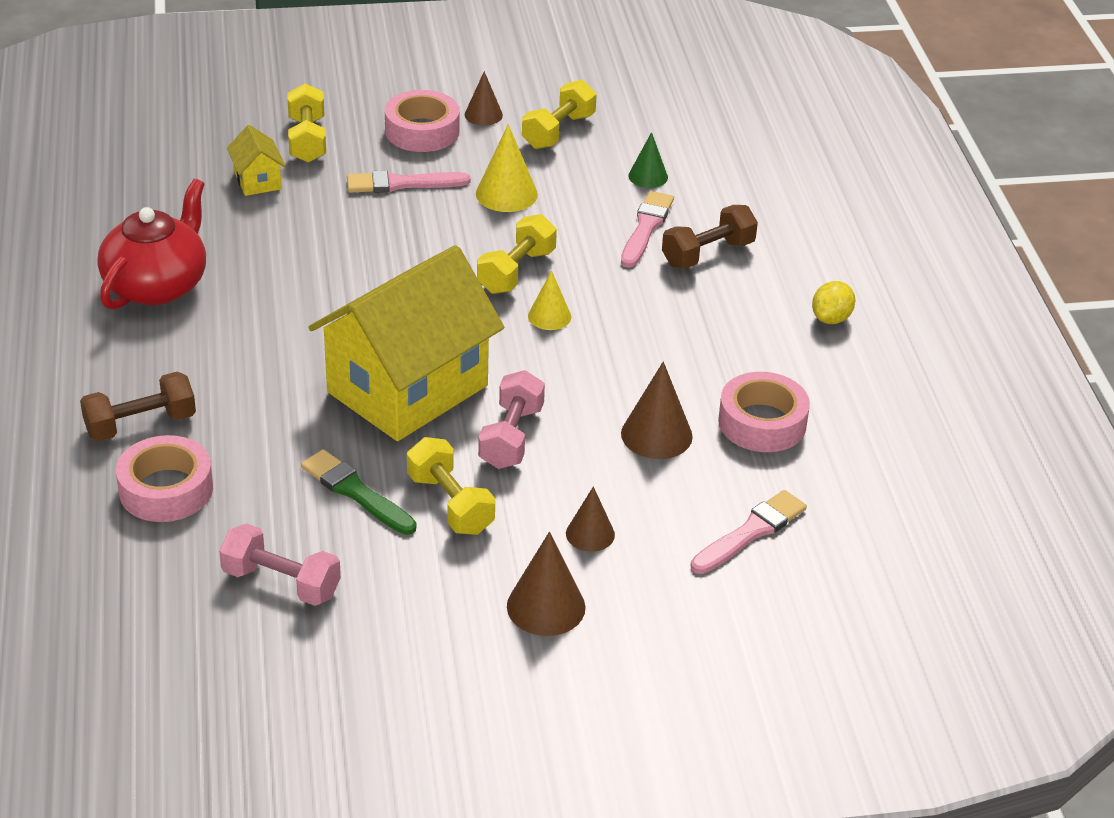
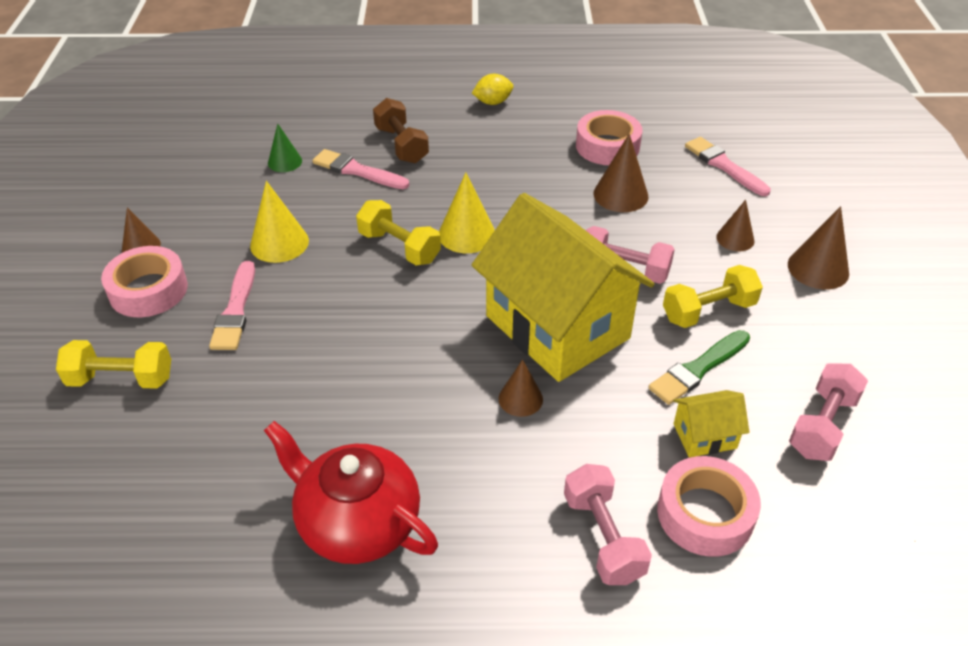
camera: 80 degrees left, 5 degrees up
brown dumbbell [80,372,196,441] -> pink dumbbell [564,464,652,585]
yellow house [227,125,286,196] -> yellow house moved to [673,390,750,458]
yellow dumbbell [522,80,597,149] -> none
yellow cone [528,270,571,330] -> yellow cone [439,173,495,253], size x1.54
yellow lemon [812,281,855,324] -> yellow lemon turned 60 degrees counterclockwise [472,74,514,105]
none -> brown cone [498,359,543,417]

